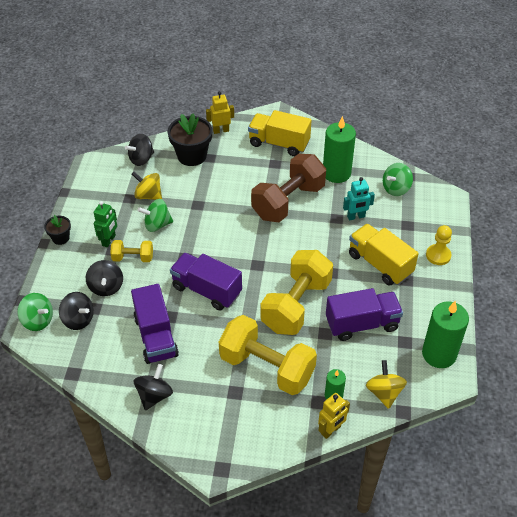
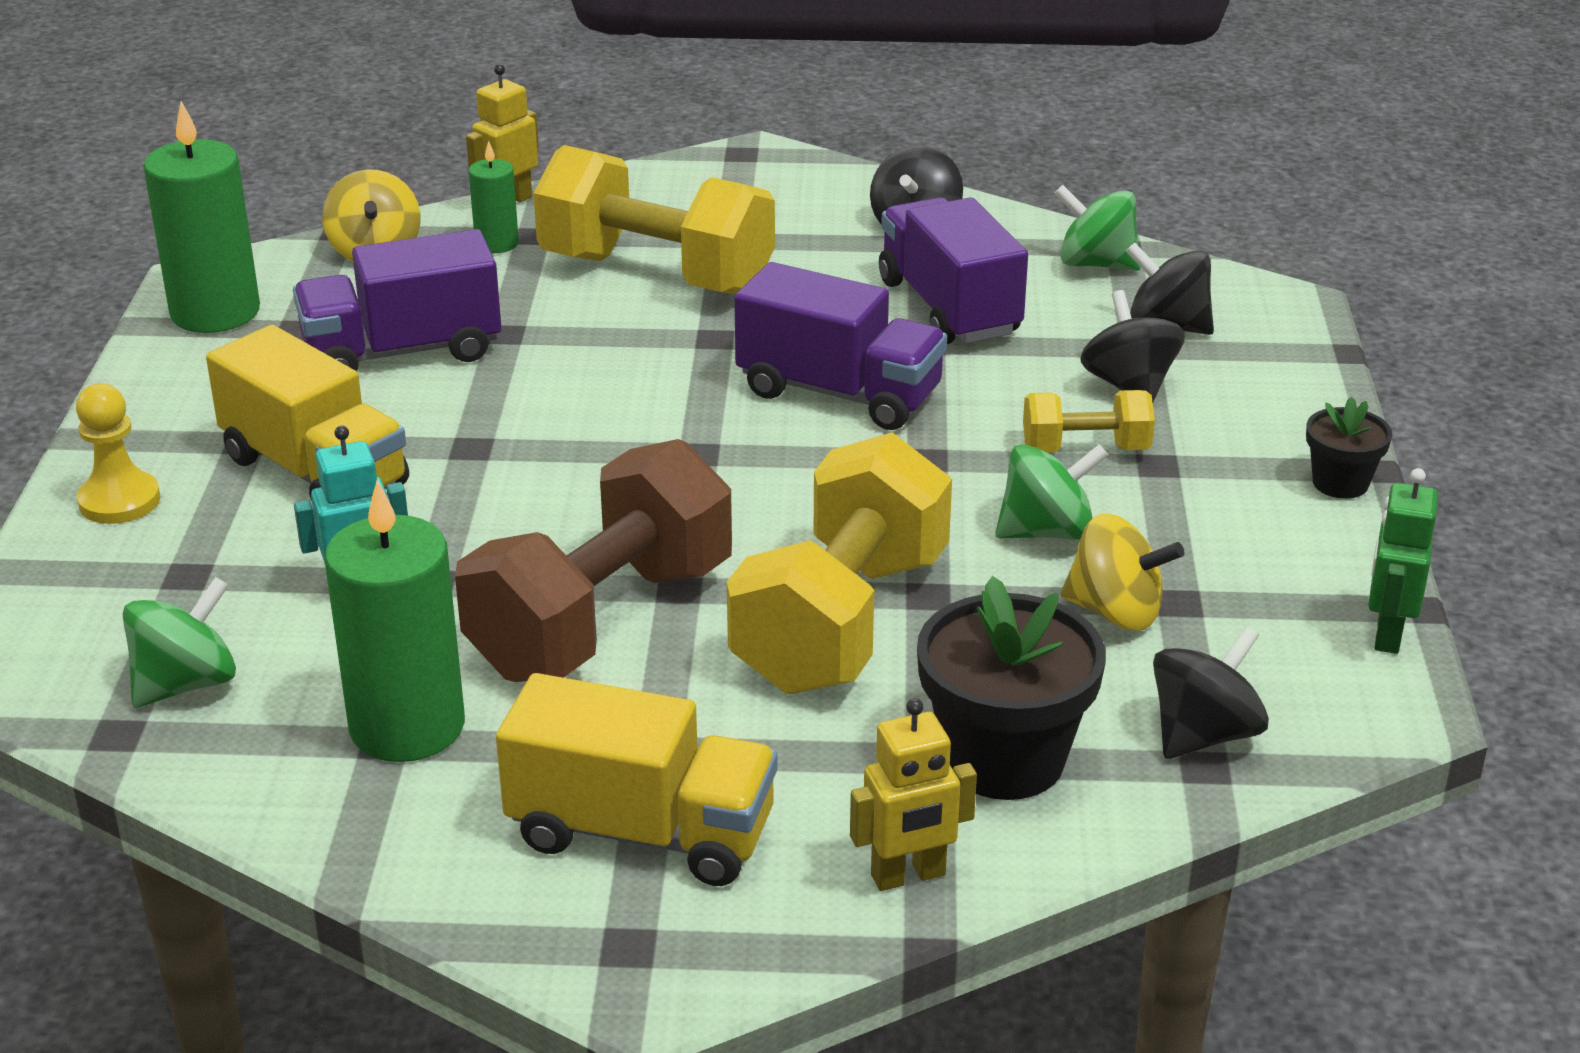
camera: 175 degrees right, 15 degrees down
green spinning top [17,293,53,331] -> green spinning top moved to [1054,185,1141,271]
green robot [94,201,117,247] -> green robot moved to [1368,468,1438,654]
yellow dumbbell [261,250,333,335] -> yellow dumbbell moved to [727,433,952,695]

